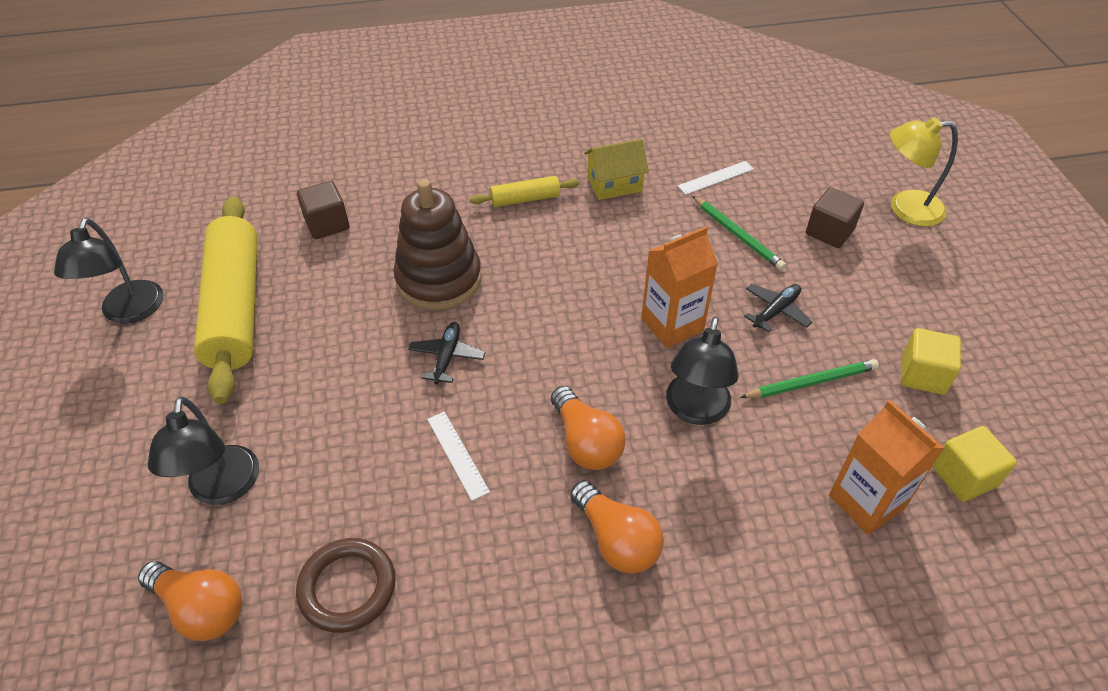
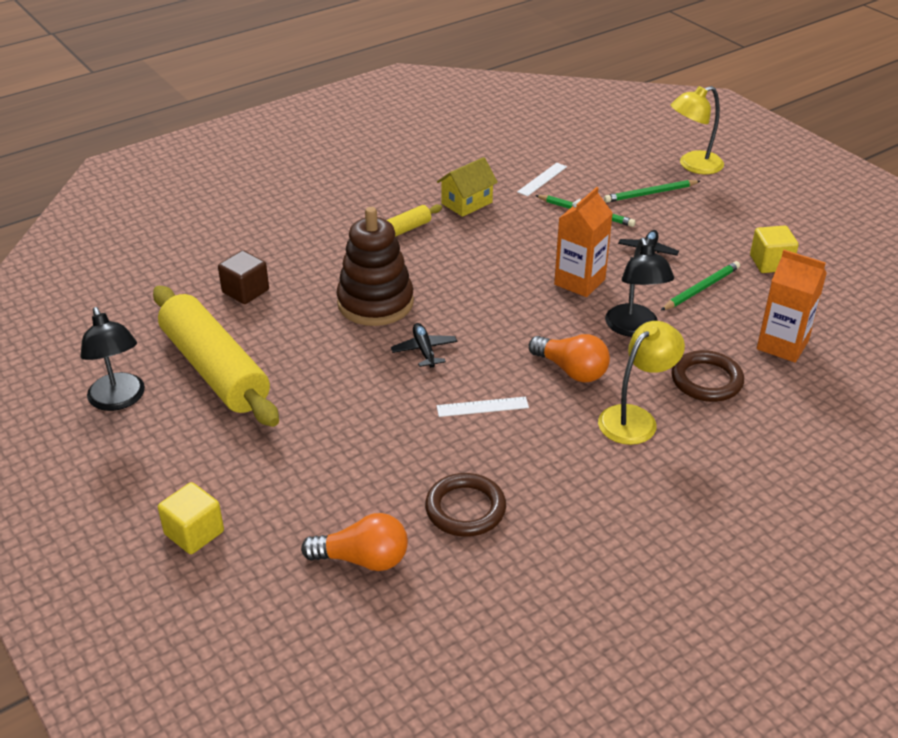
camera: 25 degrees left, 10 degrees down
black lamp [148,396,259,505] -> none
white ruler [427,412,490,501] -> white ruler turned 45 degrees counterclockwise [437,397,529,417]
orange light bulb [570,480,664,574] -> yellow lamp [598,321,685,445]
brown cube [806,187,864,248] -> green pencil [604,180,700,203]
yellow cube [932,426,1017,502] -> yellow cube moved to [158,482,224,554]
none -> brown ring [671,350,744,402]

